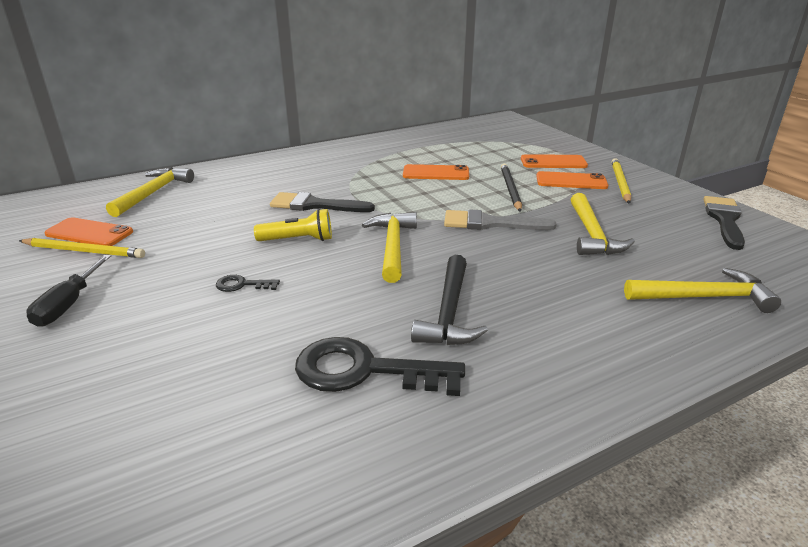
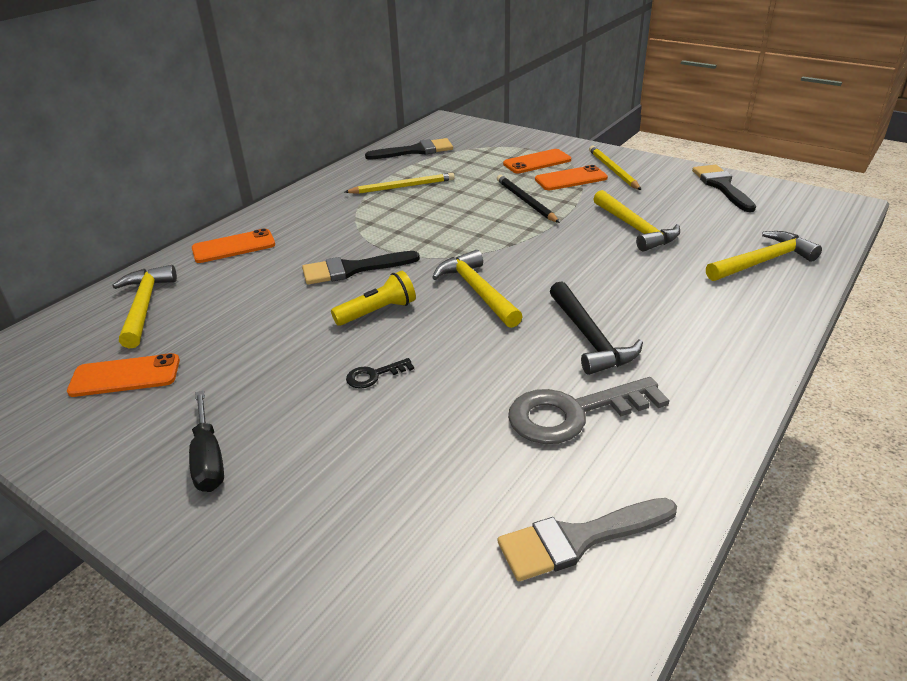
camera: 25 degrees left, 5 degrees up
yellow pencil [19,238,145,258] -> yellow pencil moved to [345,173,455,194]
black key [295,337,465,396] -> grey key [508,377,669,444]
orange phone [403,164,469,180] -> orange phone moved to [192,228,275,263]
grey brush [444,209,556,230] -> grey brush moved to [498,498,677,581]
none -> black brush [365,138,453,160]

